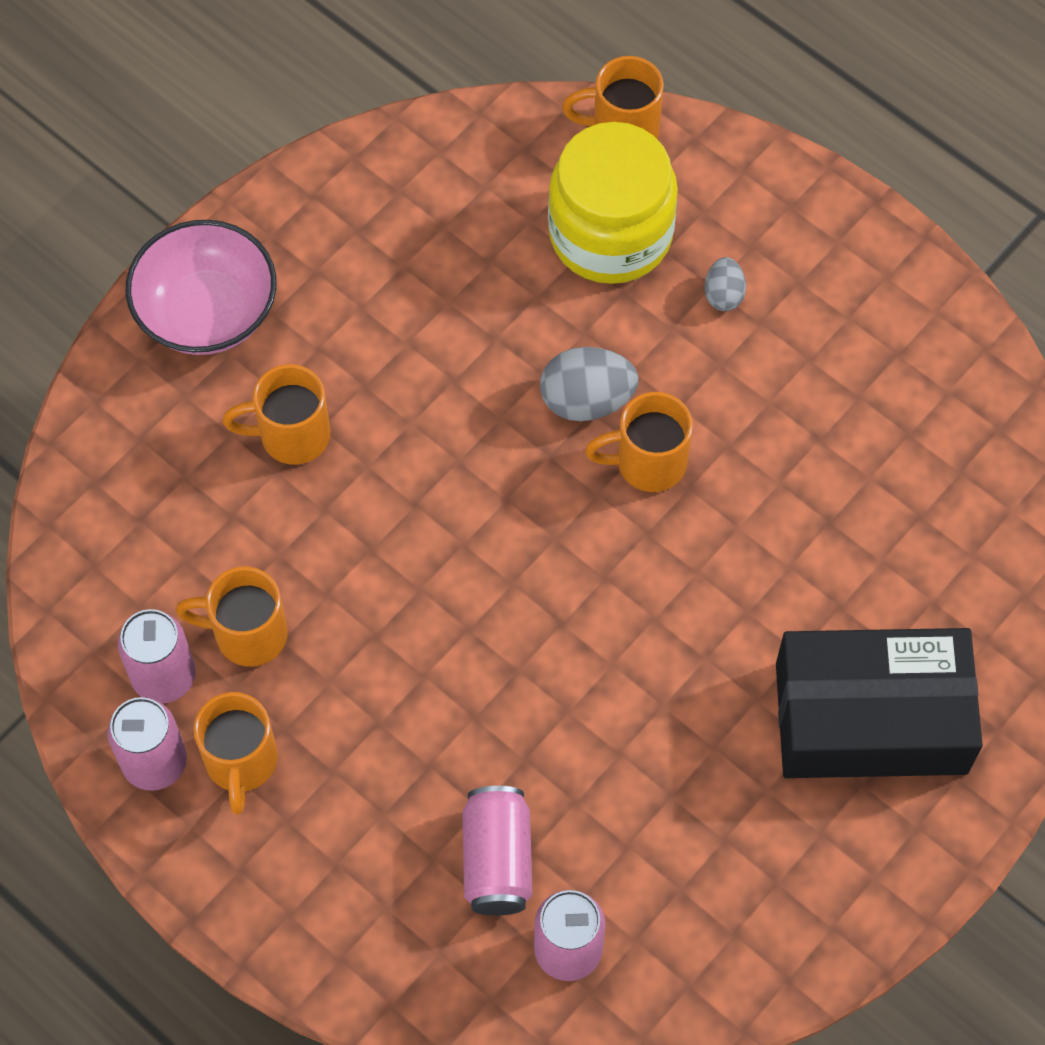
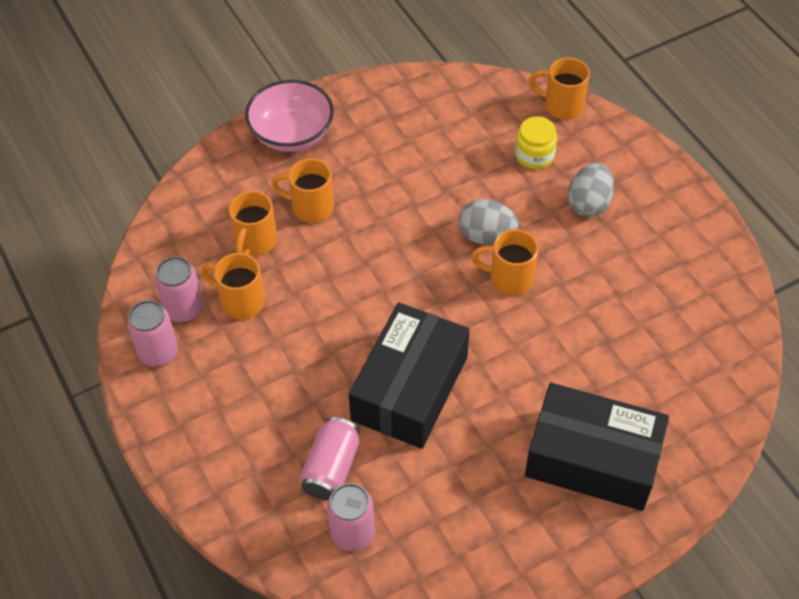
camera: 20 degrees right, 10 degrees down
orange mug [194,692,278,815] -> orange mug moved to [229,190,277,256]
yellow jar [548,122,678,284] -> yellow jar [515,116,557,169], size x0.53
grey egg [705,257,746,311] -> grey egg [568,163,614,217], size x1.73
none -> black box [349,302,470,449]

